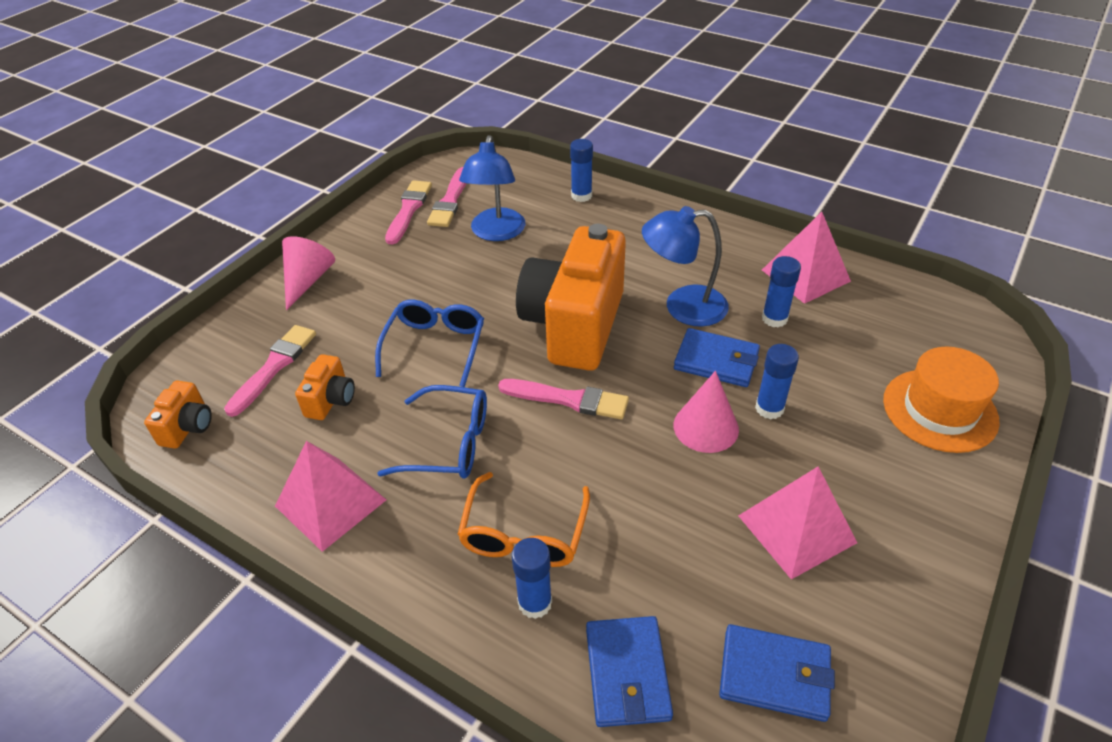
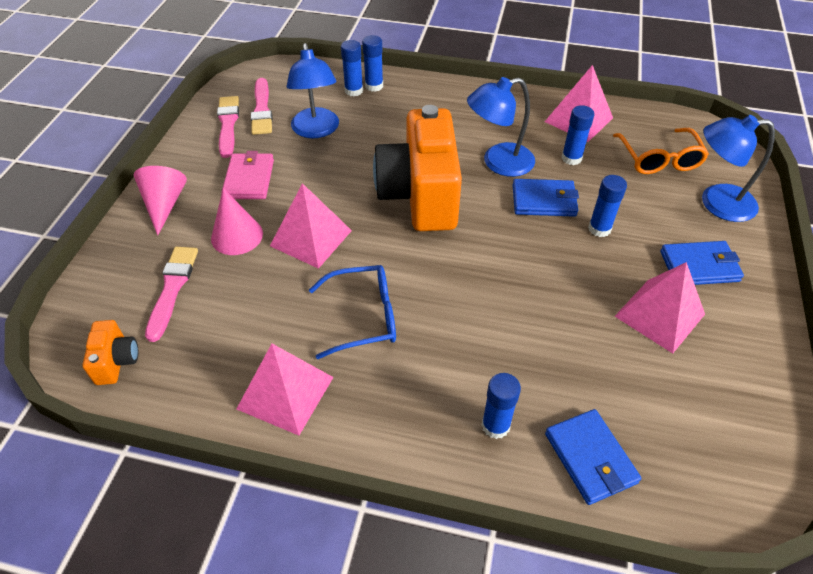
camera: 20 degrees left, 5 degrees up
orange camera [295,354,355,420] -> none
blue glasses [375,300,484,387] -> pink pyramid [270,183,352,269]
orange glasses [457,472,590,567] -> orange glasses moved to [613,128,709,174]
pink brush [498,379,629,419] -> none
pink cone [674,371,739,453] -> pink cone moved to [211,188,263,255]
blue wallet [719,624,835,722] -> blue wallet moved to [660,241,744,285]
orange hat [883,347,1000,453] -> blue lamp [702,115,775,222]
none -> pink wallet [221,151,274,199]
none -> blue glue stick [341,40,363,96]

